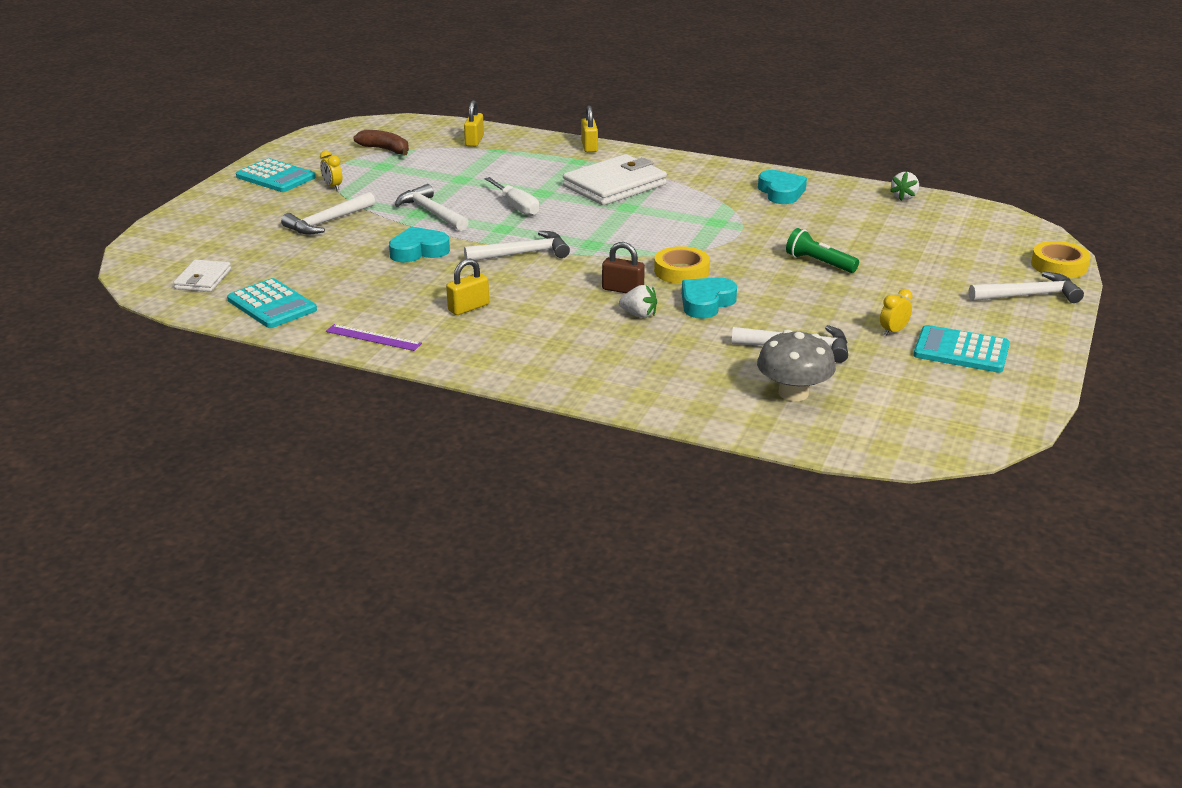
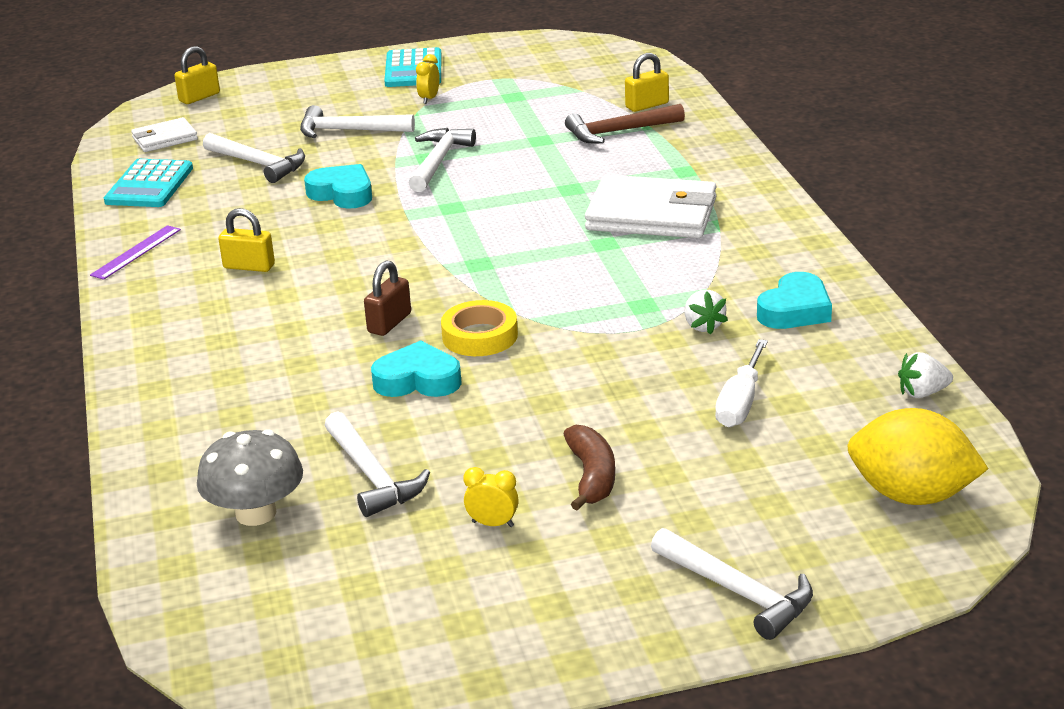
camera: 55 degrees right, 0 degrees up
purple ruler [326,324,422,351] -> purple ruler turned 45 degrees clockwise [90,225,181,280]
brown banana [353,130,409,155] -> brown banana moved to [563,425,615,511]
white hammer [464,231,570,261] -> white hammer moved to [203,133,305,183]
white screwdriver [485,177,539,216] -> white screwdriver moved to [715,339,768,427]
yellow padlock [581,105,598,152] -> yellow padlock moved to [174,46,220,104]
brown padlock [602,242,645,293] -> brown padlock turned 45 degrees clockwise [364,260,411,336]
white strawberry [619,285,657,318] -> white strawberry moved to [684,290,728,335]
green flashlight [786,228,859,273] -> none
turquoise calculator [913,325,1010,373] -> none
yellow tape [1031,241,1091,278] -> none
none -> brown hammer [565,104,685,143]
none -> yellow lemon [847,408,989,505]

